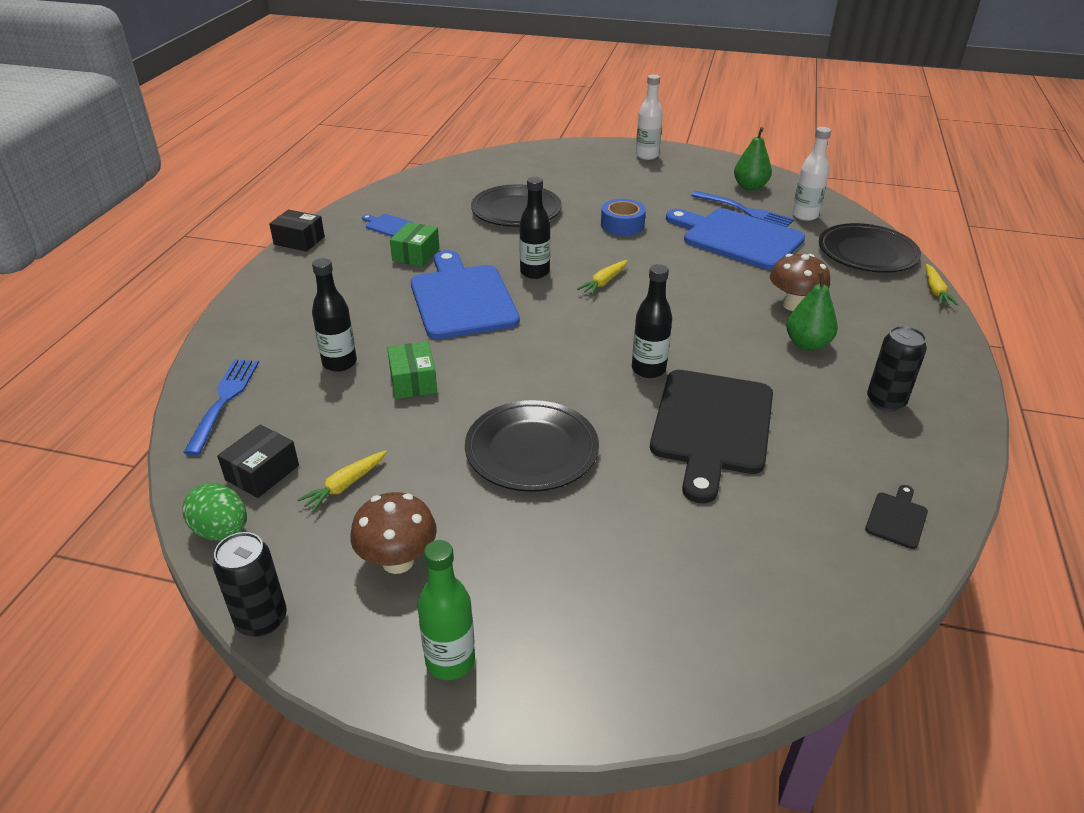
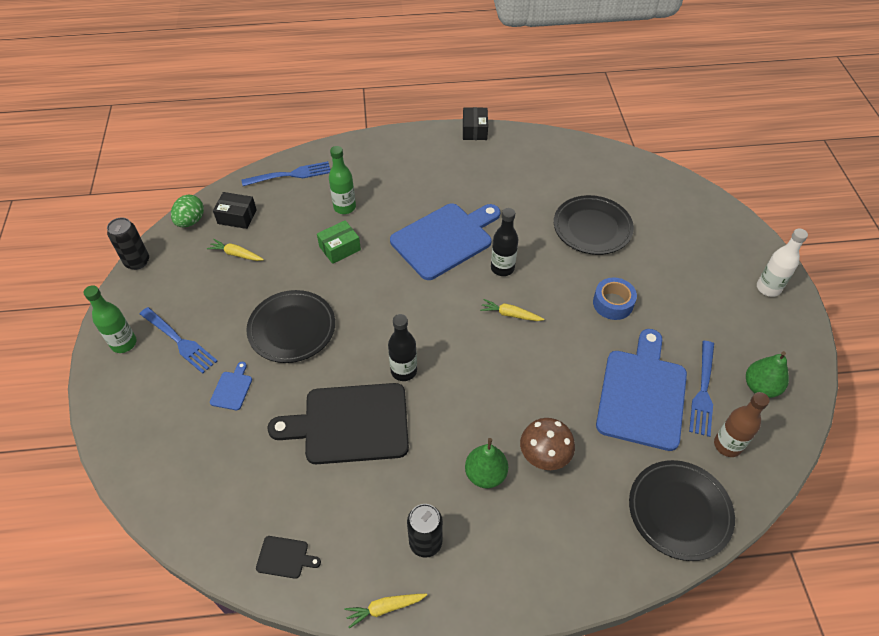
camera: 70 degrees right, 15 degrees up
black bottle [312,258,357,372] -> green bottle [329,146,356,214]
brown mushroom [350,492,437,574] -> none
blue cutting board [362,214,413,237] -> blue cutting board moved to [210,362,252,410]
green box [390,222,439,267] -> none
white bottle [792,127,831,221] -> brown bottle [714,392,769,457]
yellow carrot [926,264,959,306] -> yellow carrot moved to [345,594,427,628]
none -> blue fork [140,307,217,374]

